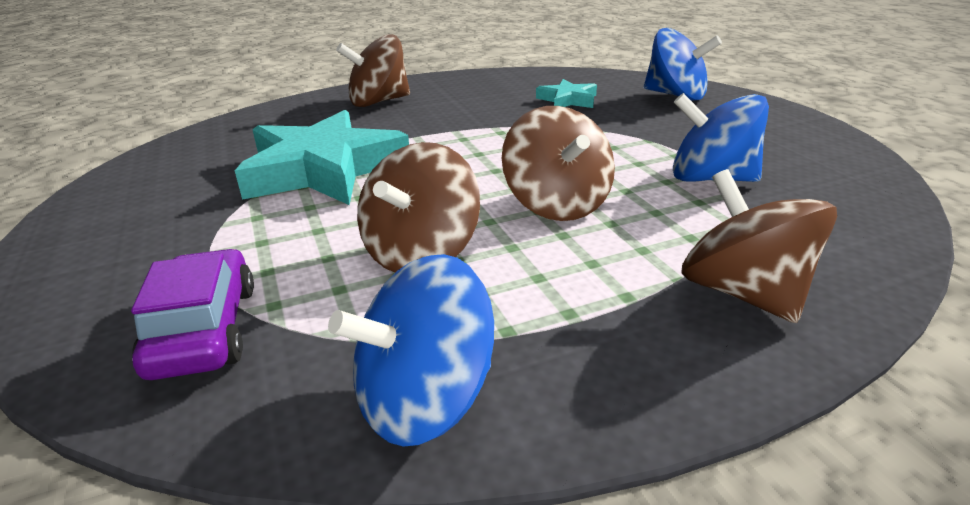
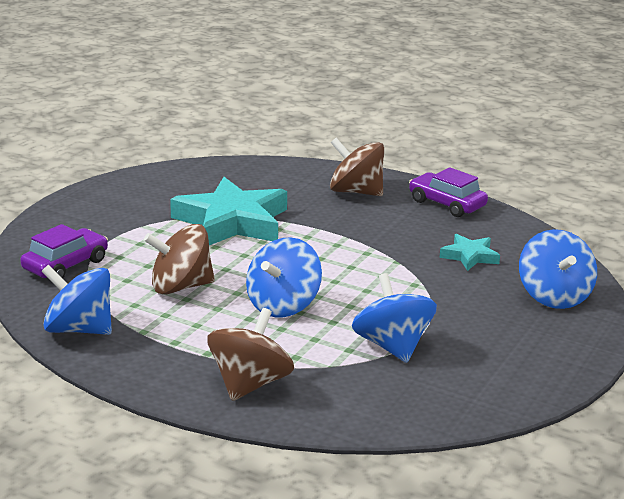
camera: 50 degrees right, 5 degrees down
brown spinning top [502,106,615,221] -> blue spinning top [246,237,322,318]
none -> purple car [409,167,488,217]

